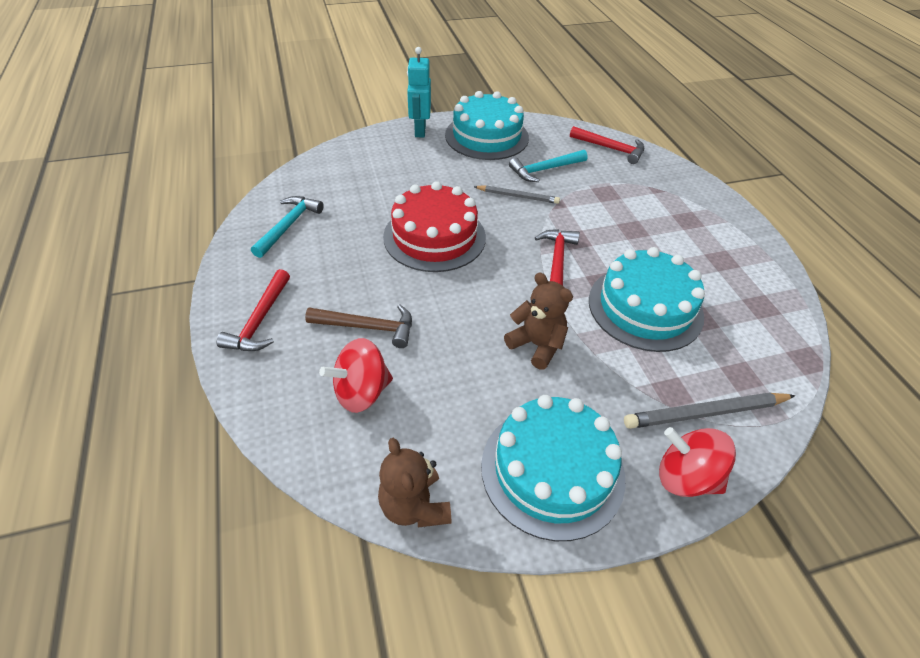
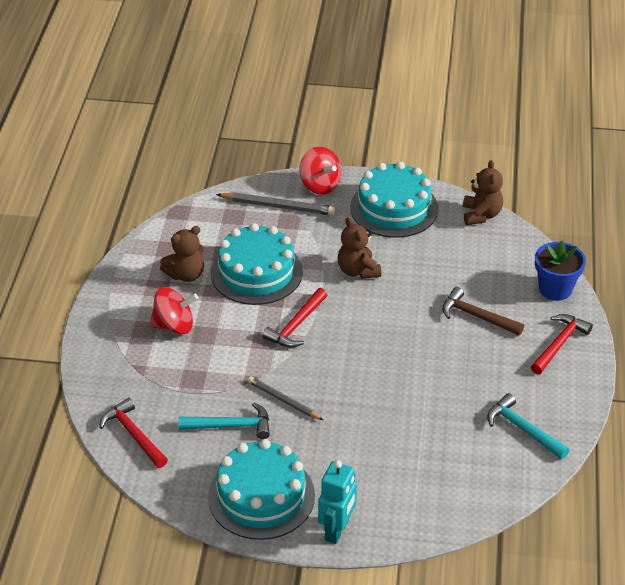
camera: 155 degrees left, 5 degrees down
turquoise hammer [251,196,324,258] -> turquoise hammer turned 90 degrees clockwise [487,393,569,459]
red spinning top [319,338,393,413] -> red spinning top moved to [150,287,198,334]
red cake [383,181,486,272] -> none
none -> brown teddy bear [160,226,204,282]
none -> blue flower pot [535,240,586,301]

